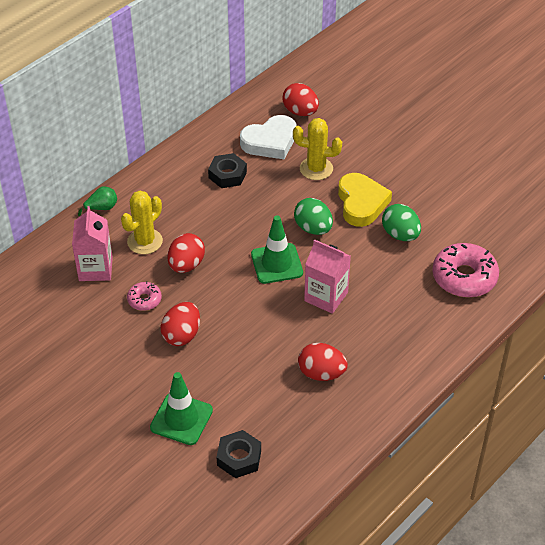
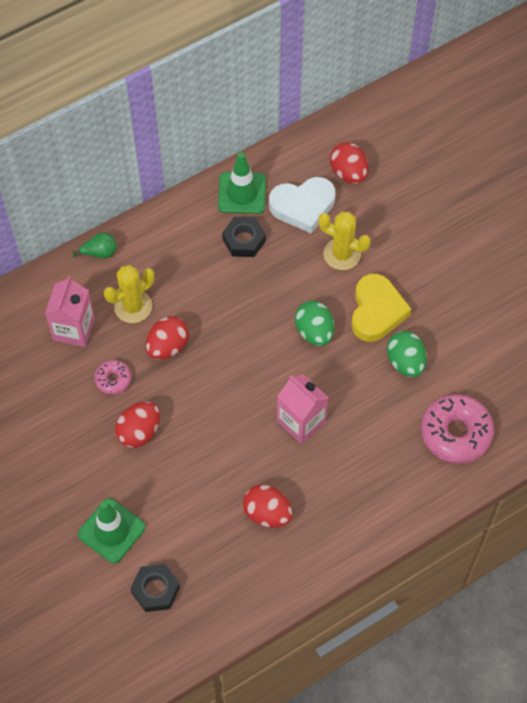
camera: 15 degrees right, 15 degrees up
green traffic cone [251,215,303,284] -> green traffic cone moved to [218,152,266,214]

